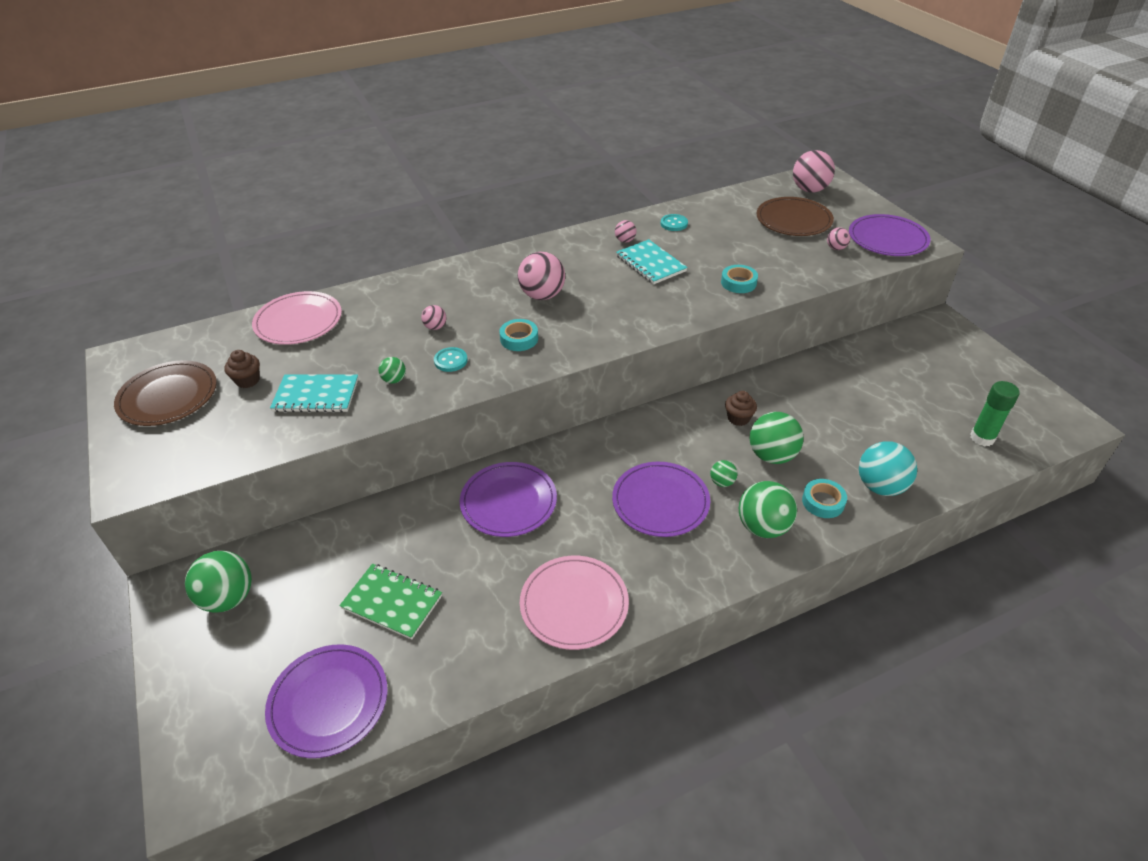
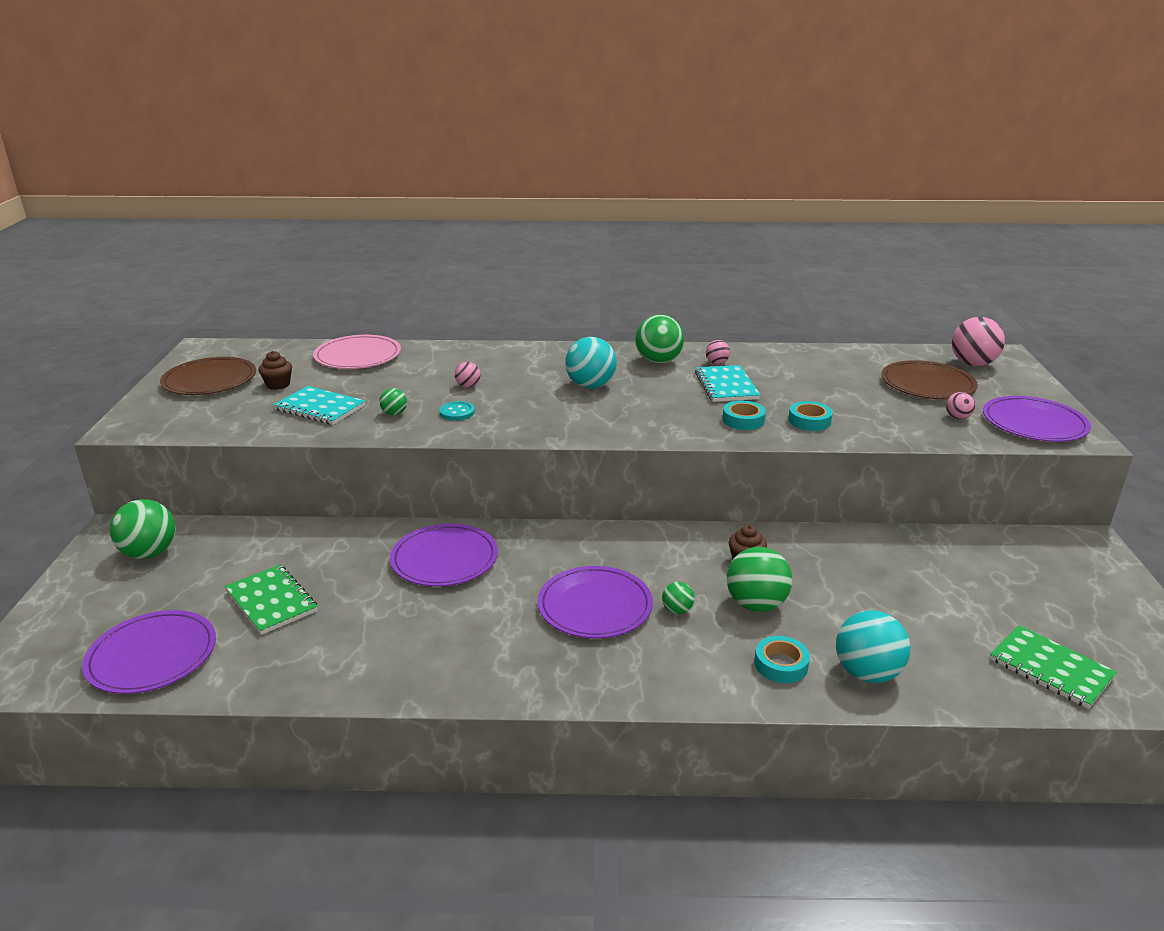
camera: 25 degrees right, 15 degrees down
turquoise tape [499,319,538,351] -> turquoise tape moved to [723,400,766,430]
pink ball [518,252,565,300] -> turquoise ball [565,337,617,389]
pink plate [520,556,629,650] -> none
turquoise button [661,214,688,231] -> none
green ball [739,481,797,538] -> green ball moved to [635,314,684,364]
green glue stick [970,381,1020,446] -> green notebook [990,625,1117,709]

